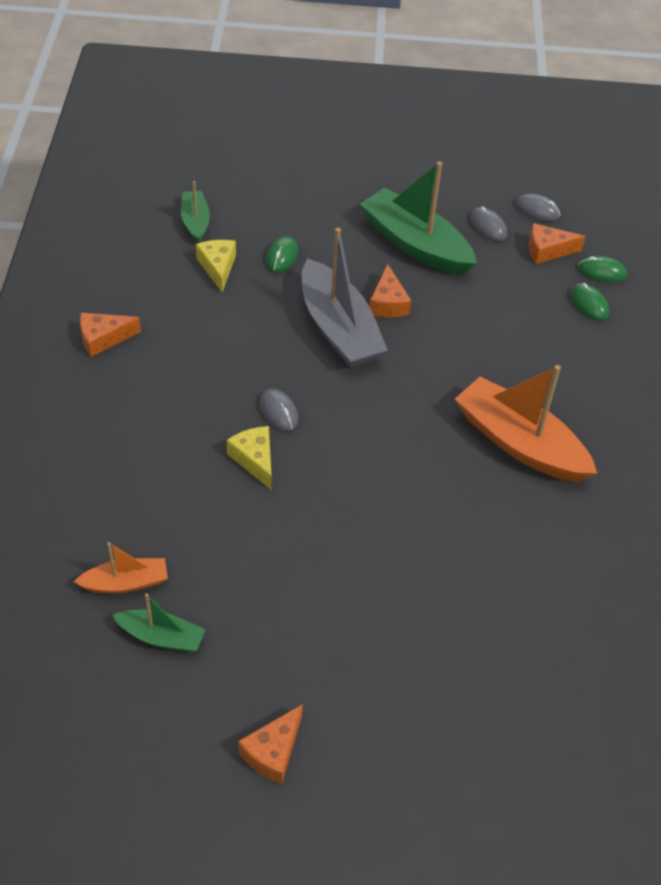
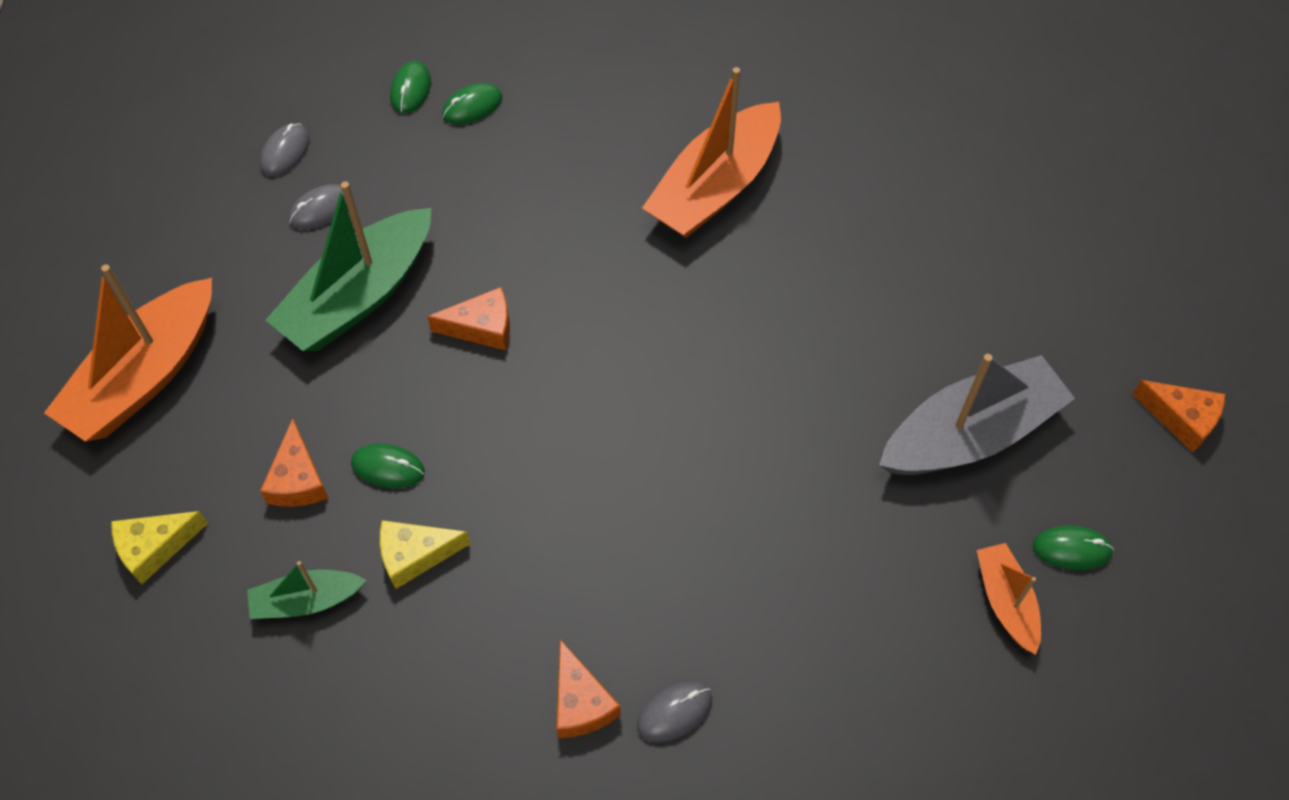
camera: 90 degrees left, 10 degrees up
green boat [113,593,206,653] -> green mouse [1033,526,1114,570]
yellow cheese [227,426,272,489] -> yellow cheese moved to [111,511,208,584]
grey mouse [260,389,299,431] -> grey mouse moved to [637,682,712,742]
grey boat [302,228,388,368] -> grey boat moved to [879,354,1075,475]
orange cheese [529,223,586,264] -> orange cheese moved to [260,419,328,507]
none -> orange boat [44,264,212,441]

